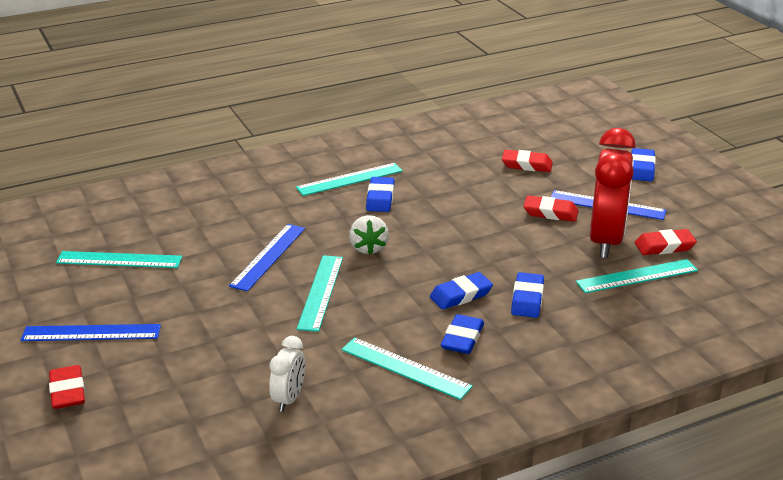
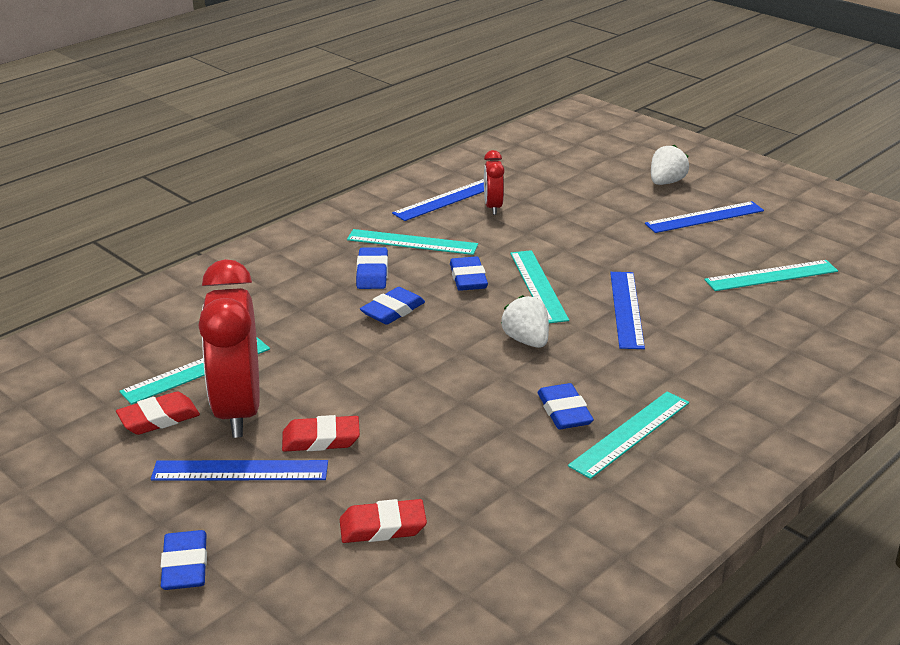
camera: 160 degrees right, 0 degrees up
red eraser [49,365,85,409] -> white strawberry [651,145,689,185]
white clock [269,336,305,412] -> red clock [484,150,505,215]
blue eraser [511,272,544,318] -> blue eraser moved to [450,256,488,291]
none -> blue ruler [392,179,484,221]

